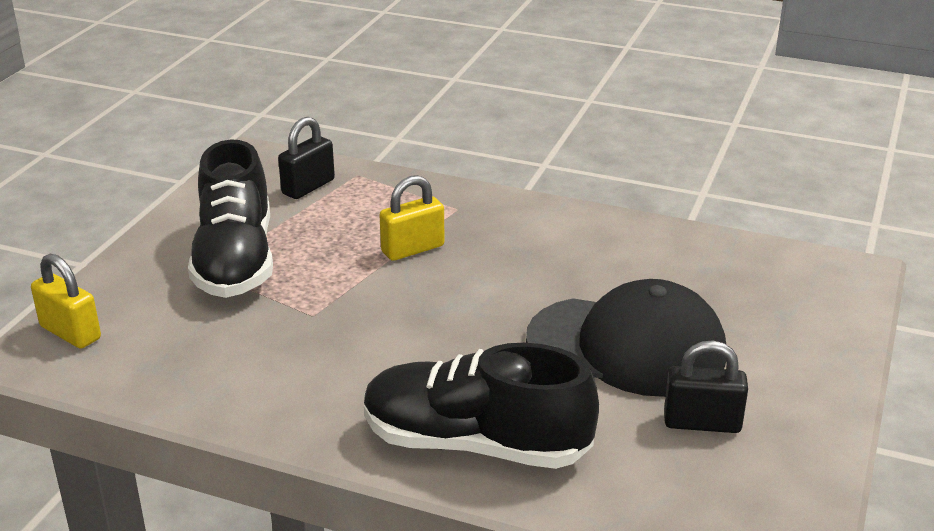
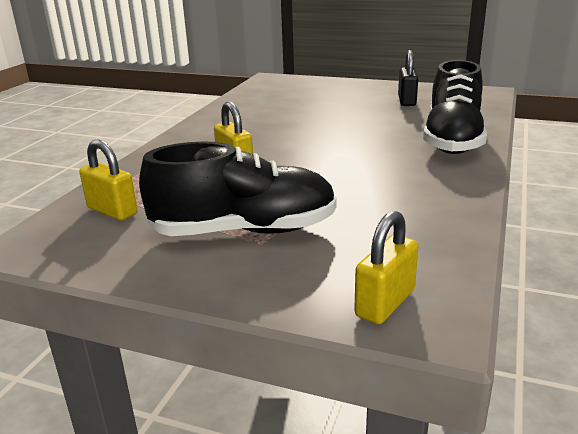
camera: 90 degrees left, 5 degrees down
black padlock [278,117,335,199] -> yellow padlock [79,140,138,221]
black cap [526,279,726,397] -> none

